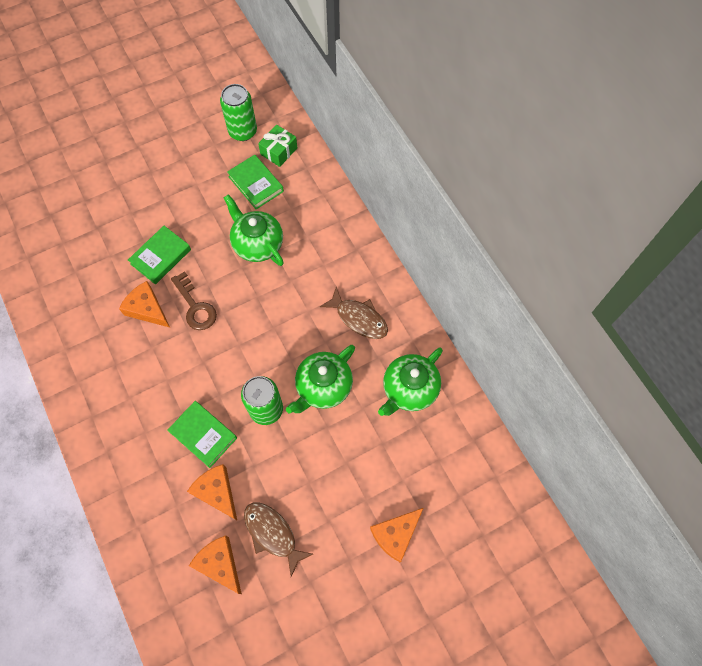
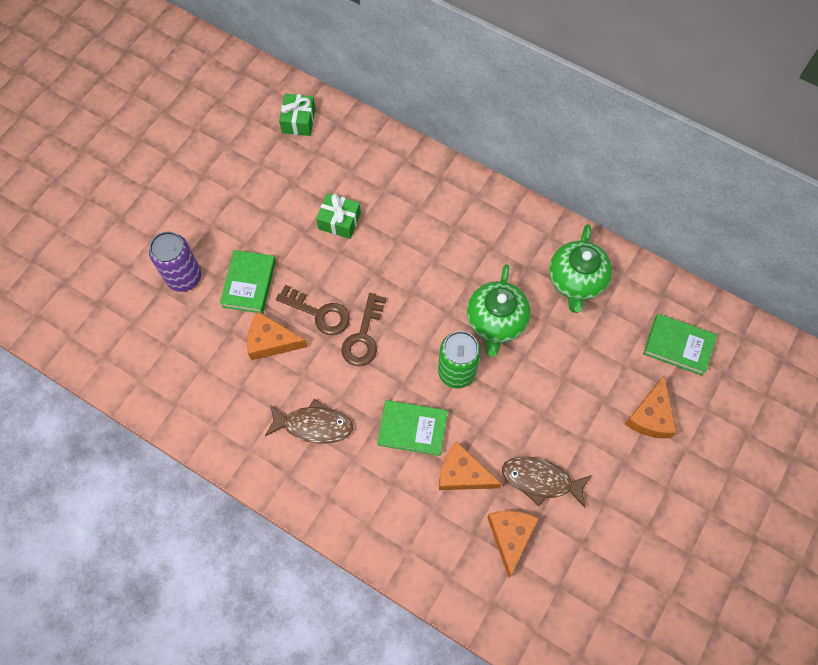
camera: 30 degrees left, 0 degrees up
orange cheese [189,535,242,594] -> orange cheese turned 75 degrees clockwise [487,511,539,578]
green can [220,84,257,141] -> none
green teapot [224,194,284,266] -> green gift [316,193,361,239]
green book [227,155,284,209] -> green book moved to [643,314,717,376]
brown fish [320,287,388,339] -> brown fish moved to [265,399,353,444]
none -> purple can [149,231,202,292]
none -> brown key [341,293,387,366]

